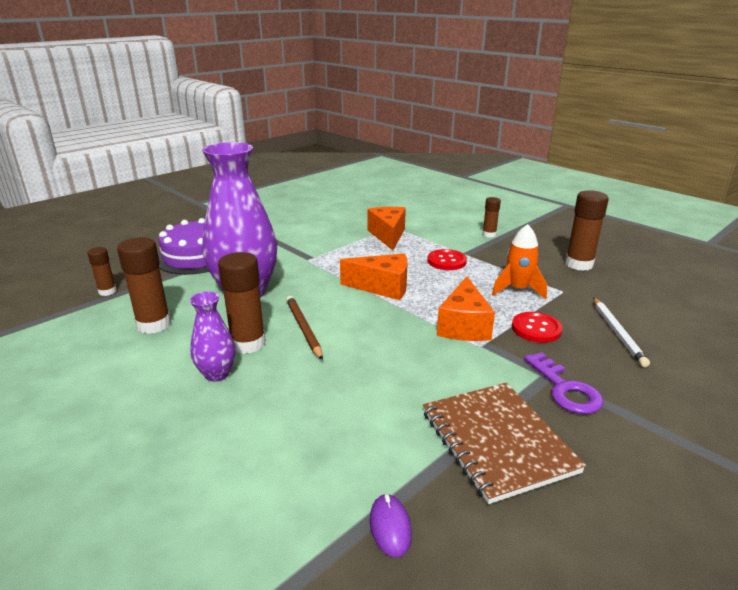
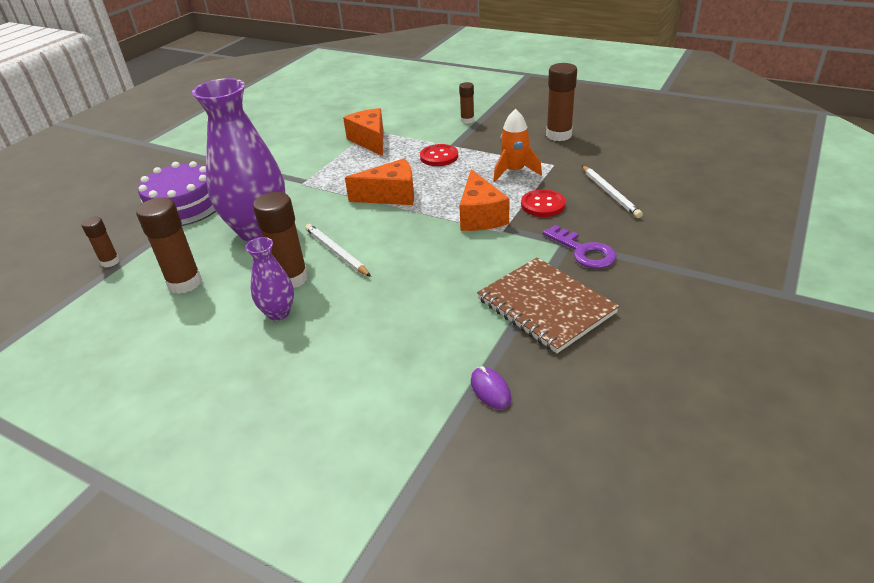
camera: 15 degrees left, 10 degrees up
brown pencil [286,296,323,360] -> white pencil [305,224,371,277]

